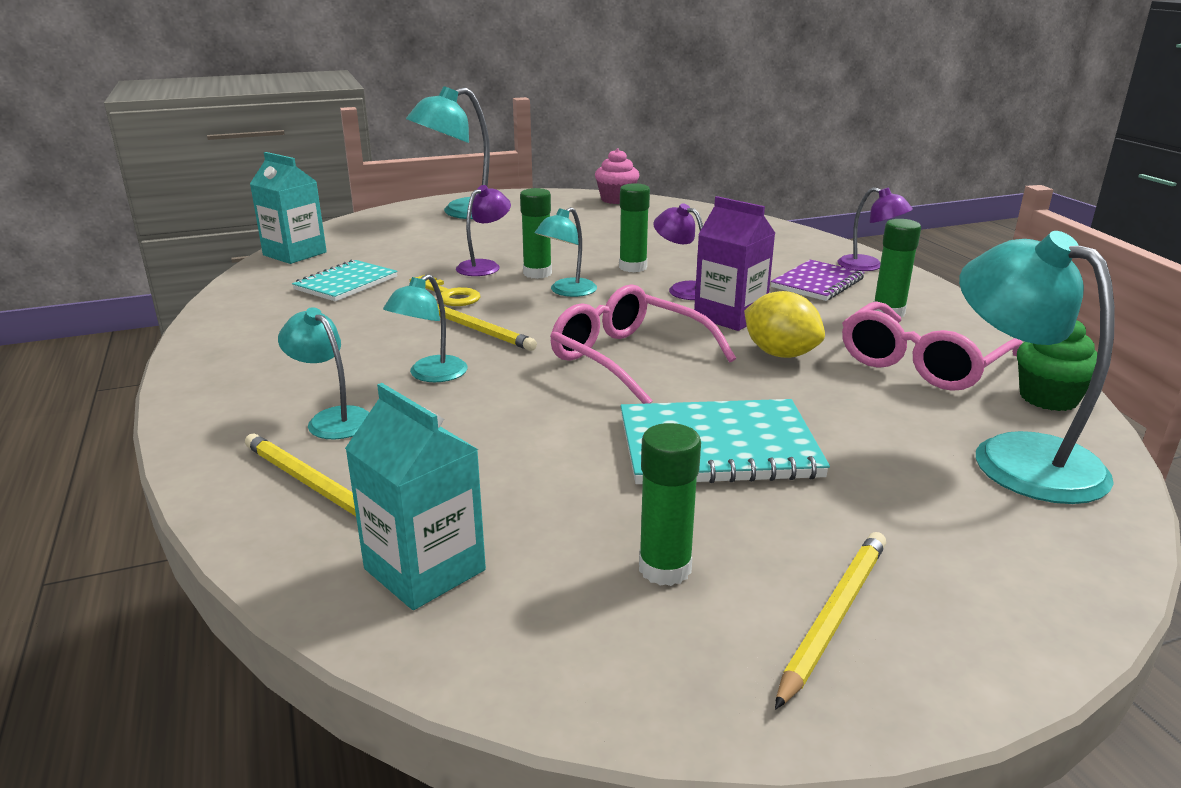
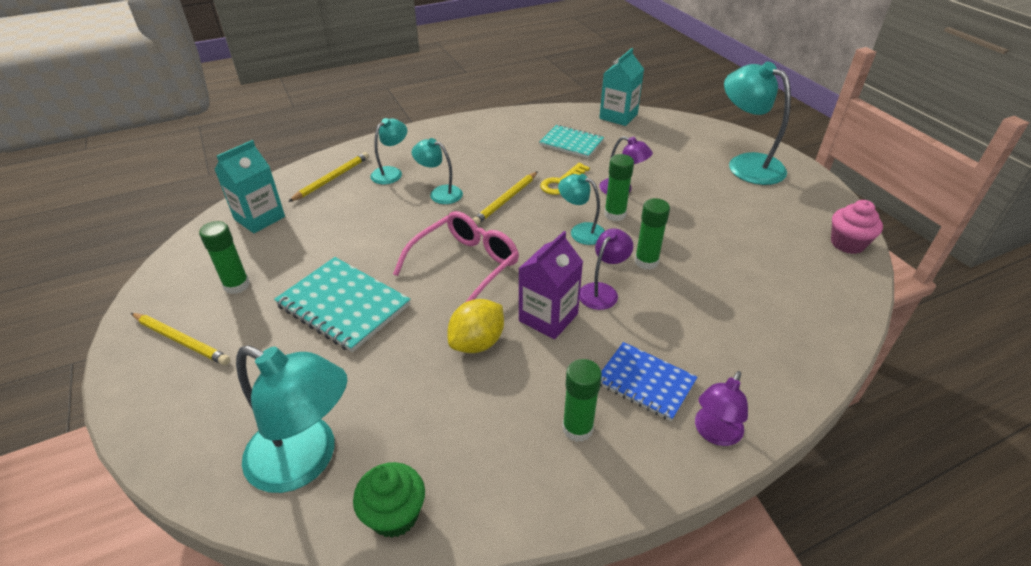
camera: 85 degrees right, 15 degrees up
turquoise notebook [620,399,830,484] -> turquoise notebook turned 45 degrees counterclockwise [274,257,411,353]
purple notebook [771,260,865,301] -> blue notebook [600,342,697,421]
pink glasses [842,301,1022,391] -> none
turquoise lamp [959,231,1115,504] -> turquoise lamp turned 60 degrees clockwise [236,345,348,493]

